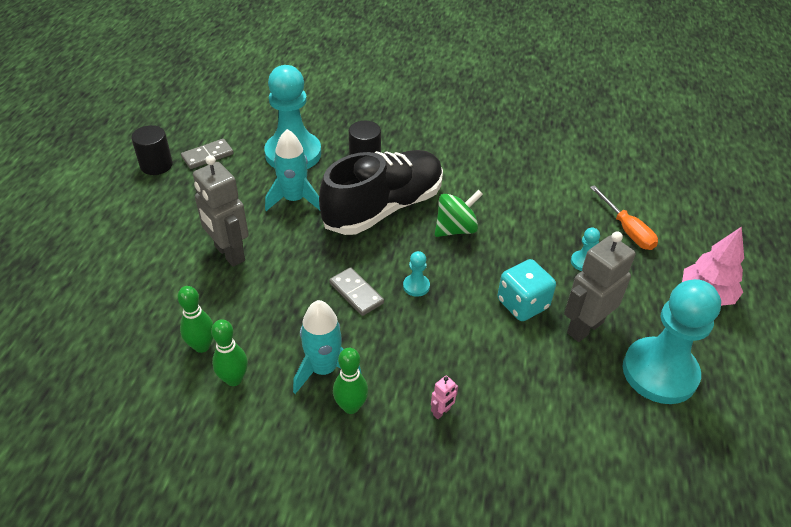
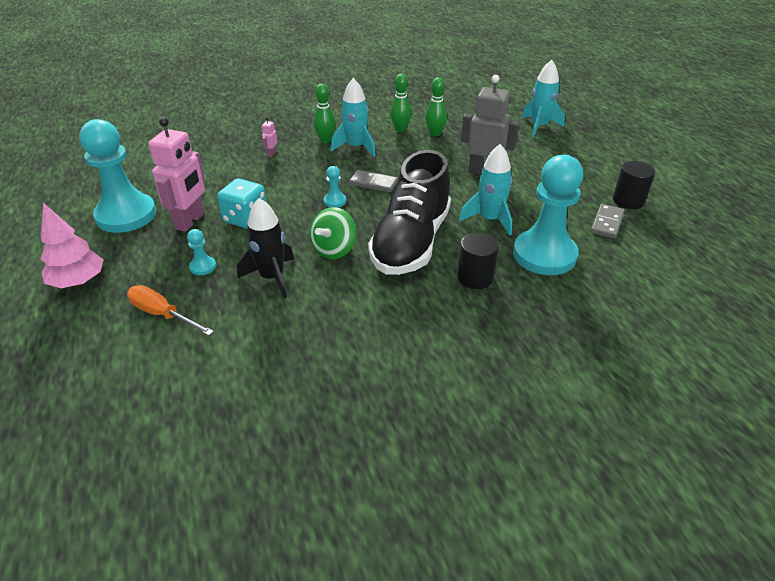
camera: 150 degrees right, 5 degrees down
grey robot [564,231,635,342] -> pink robot [148,117,205,232]
none -> black rocket [237,198,294,298]
none -> turquoise rocket [522,60,565,138]

